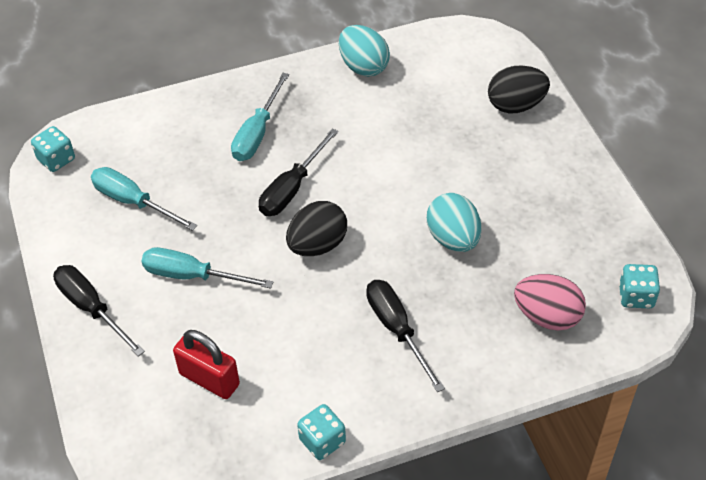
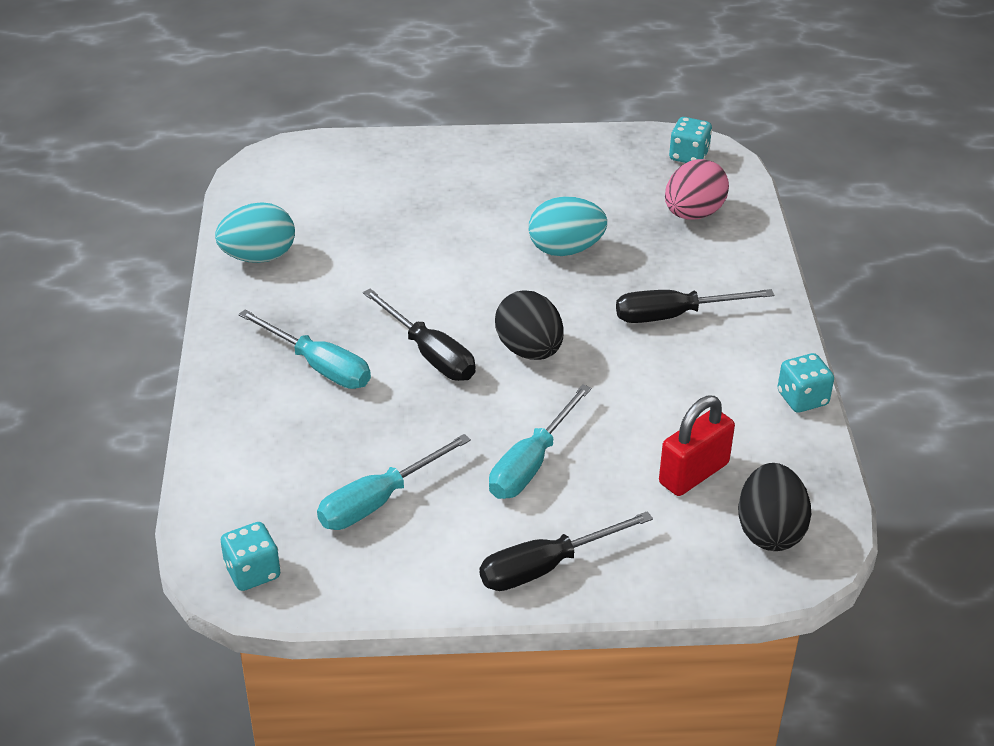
camera: 75 degrees left, 10 degrees down
black egg [488,65,550,113] -> black egg moved to [738,463,811,551]

